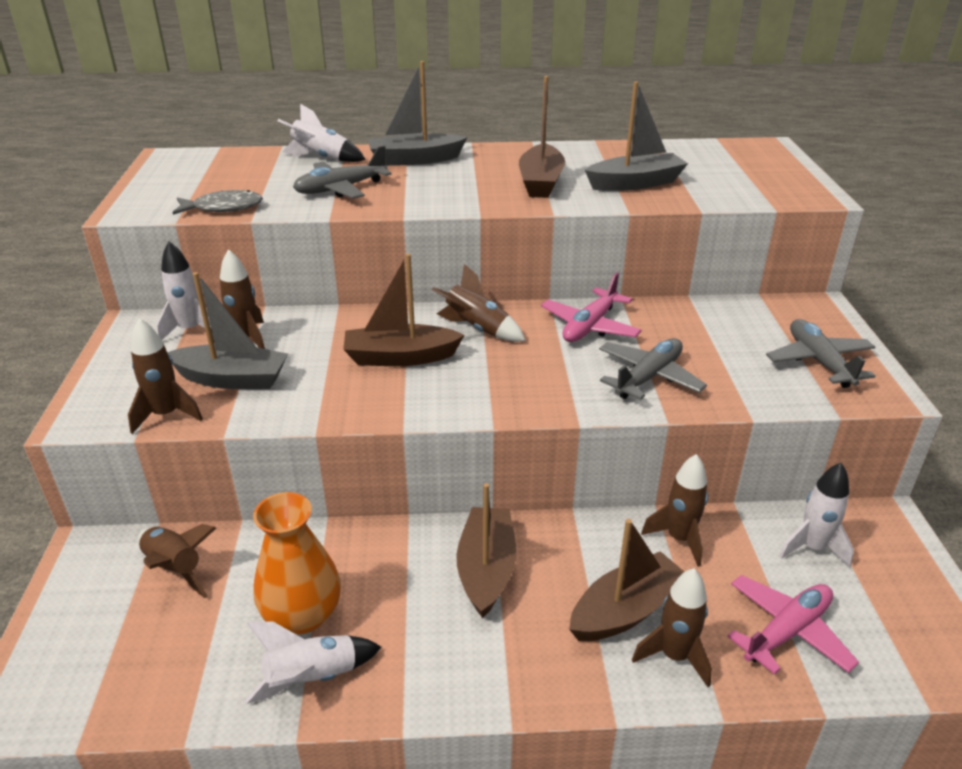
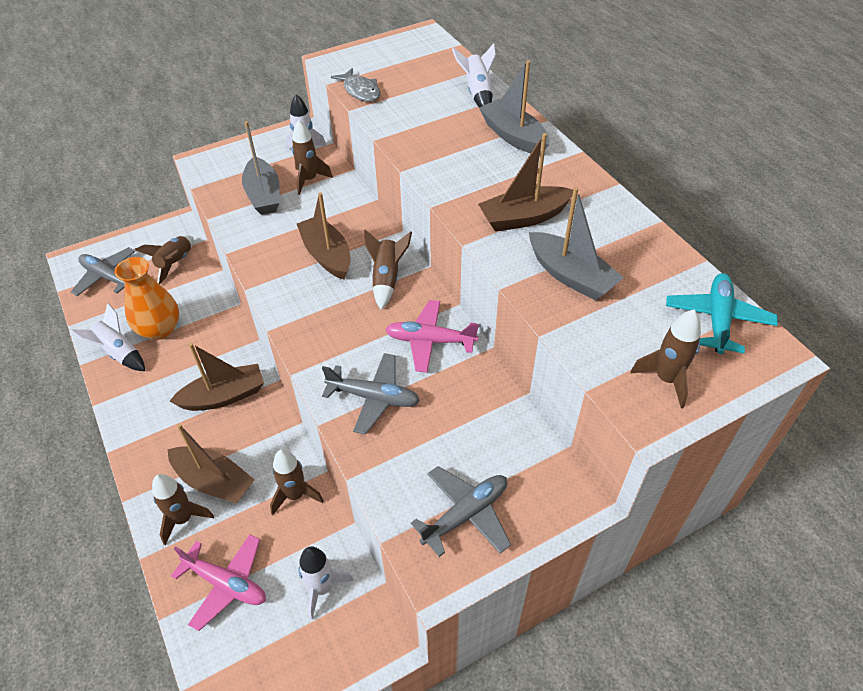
camera: 65 degrees right, 15 degrees up
brown rocket [128,318,203,434] -> brown rocket moved to [630,310,701,408]
grey plane [293,146,392,199] -> grey plane moved to [71,247,136,296]
none -> turquoise plane [666,273,778,354]

